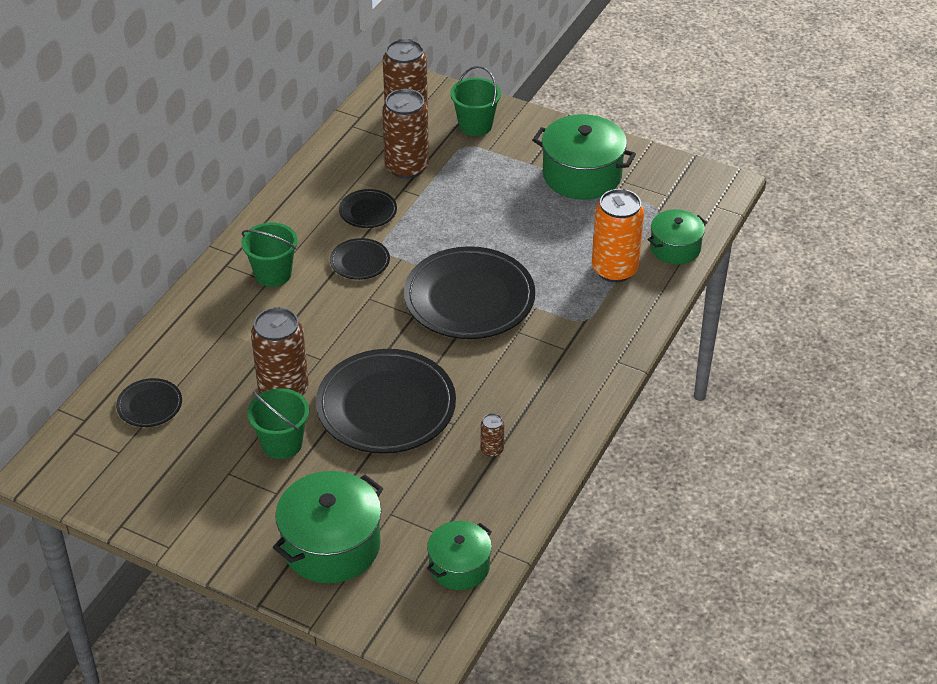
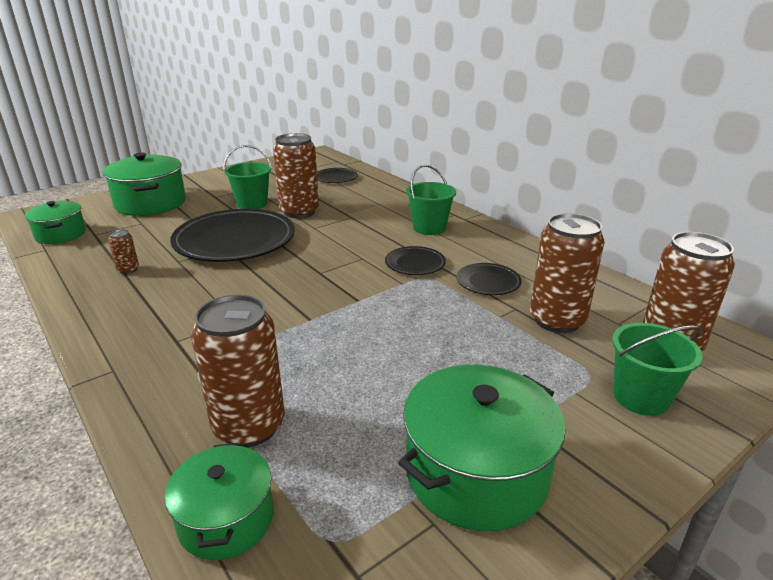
camera: 115 degrees right, 15 degrees down
black plate [404,246,535,339] -> none
orange can [592,189,644,282] -> brown can [191,295,285,448]

